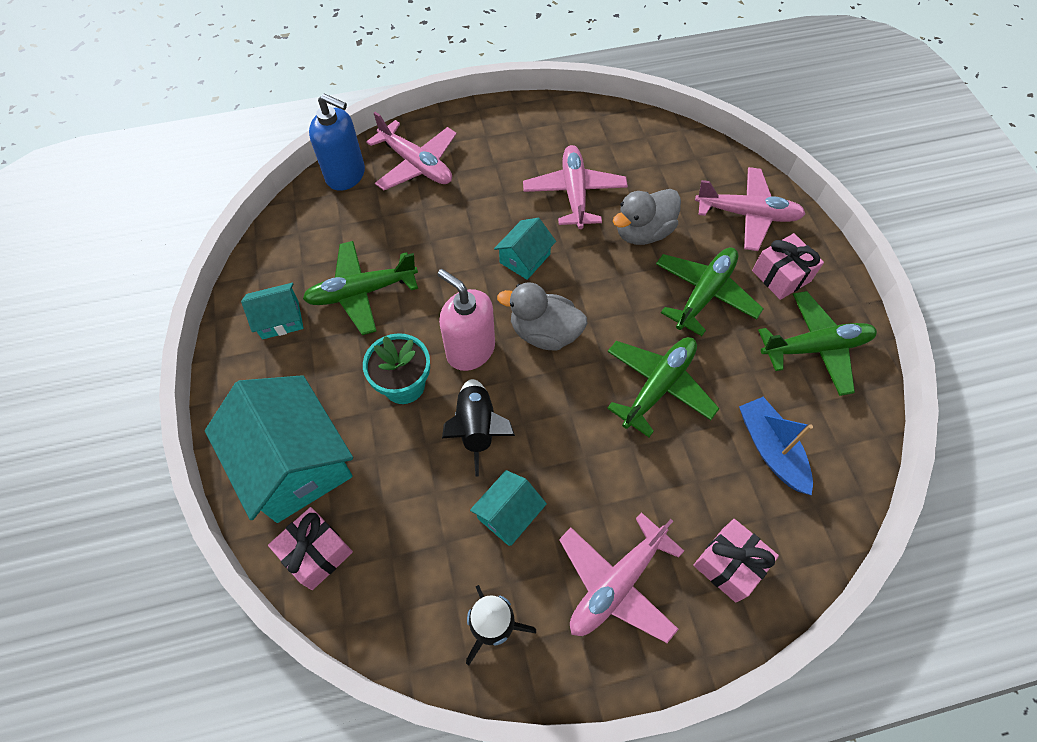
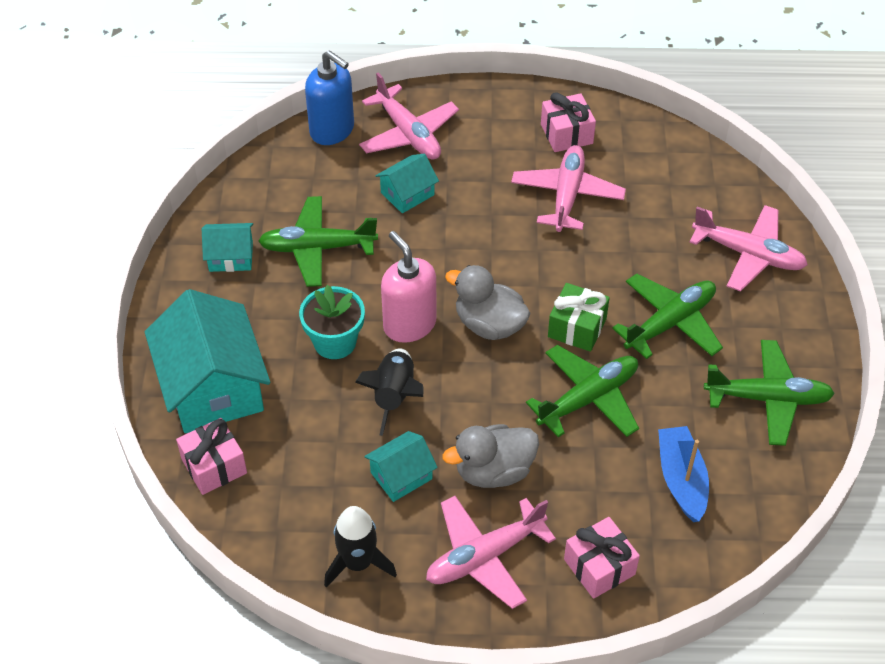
camera: 15 degrees right, 10 degrees down
turquoise house [494,218,556,280] -> turquoise house moved to [375,154,439,213]
grey duck [613,189,681,245] -> grey duck moved to [443,424,539,488]
pink gift [752,233,824,300] -> pink gift moved to [541,92,596,152]
none -> green gift [548,283,610,352]

